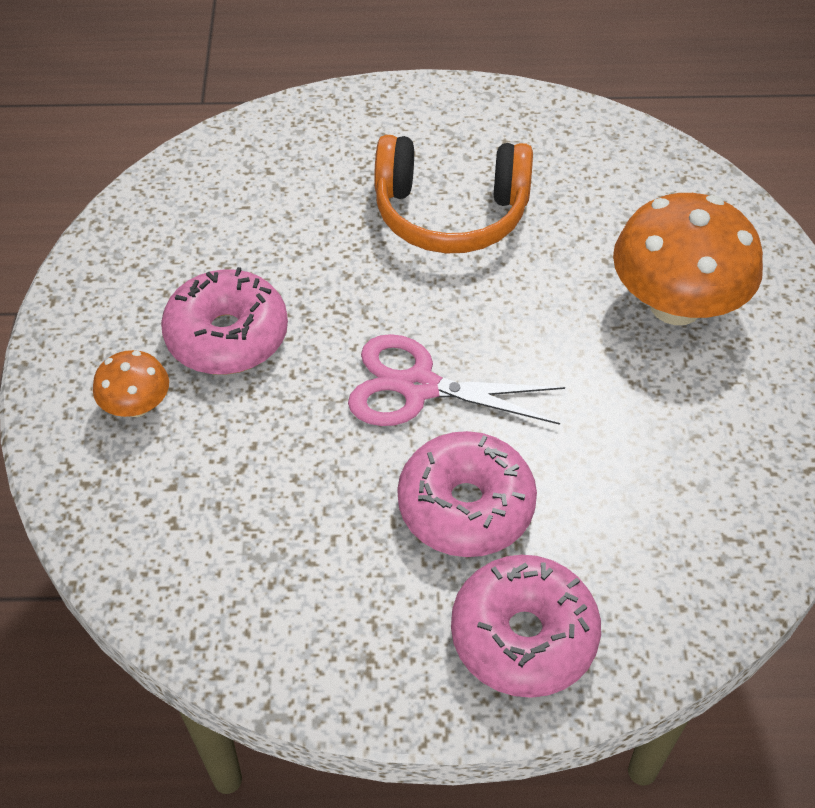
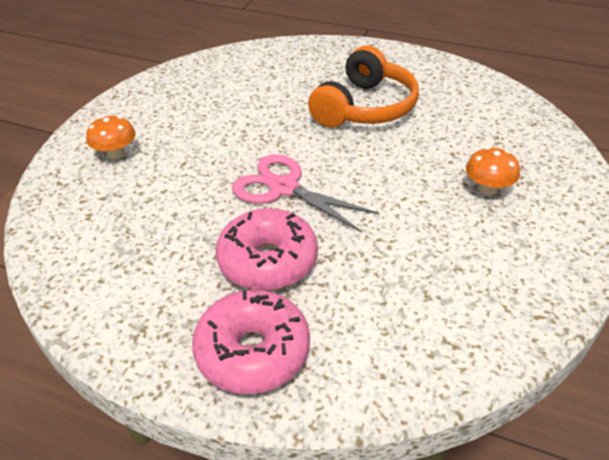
camera: 25 degrees right, 10 degrees down
pink donut [161,267,288,375] -> none
orange headphones [374,135,533,253] -> orange headphones turned 90 degrees counterclockwise [308,46,419,128]
orange mushroom [613,193,763,325] -> orange mushroom [466,147,520,195], size x0.49

